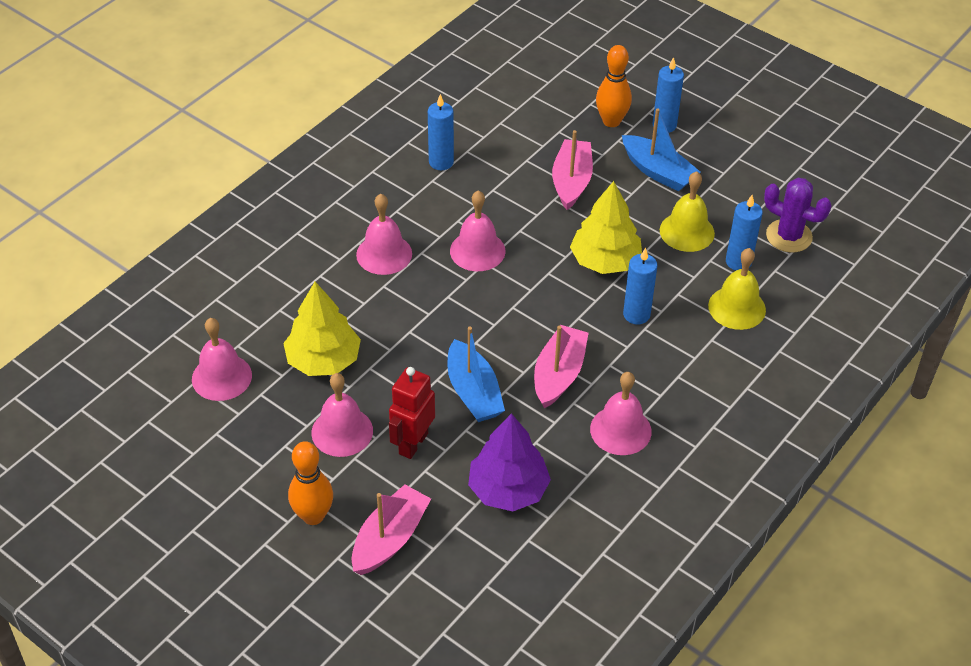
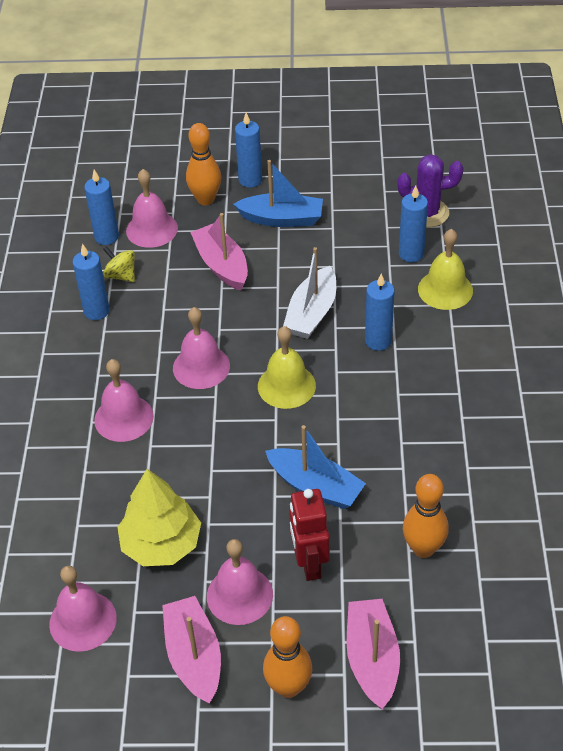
camera: 35 degrees left, 0 degrees up
purple tree [468,413,551,511] -> orange bowling pin [403,474,449,558]
pink boat [534,325,589,408] -> pink boat moved to [162,596,221,704]
yellow tree [570,181,642,274] -> white boat [283,247,336,339]
pink bell [590,372,652,455] -> pink bell moved to [126,169,178,248]
yellow bell [660,171,715,252] -> yellow bell moved to [258,326,316,409]
none -> blue candle [84,170,119,245]
none -> yellow spinning top [103,246,135,282]

